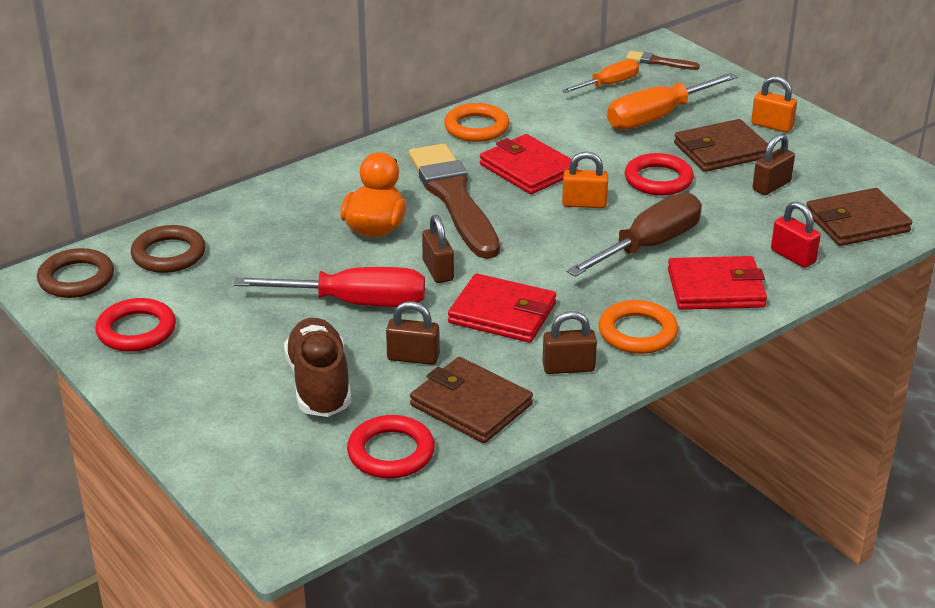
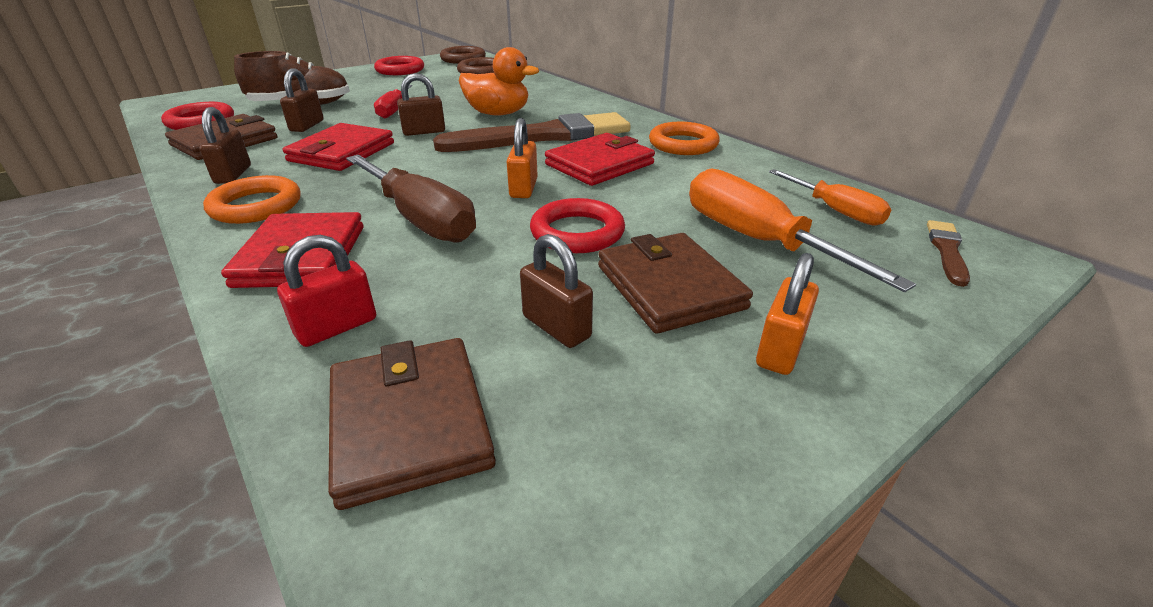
camera: 90 degrees right, 0 degrees up
red screwdriver [234,267,425,307] -> red screwdriver [374,85,412,118], size x0.61

